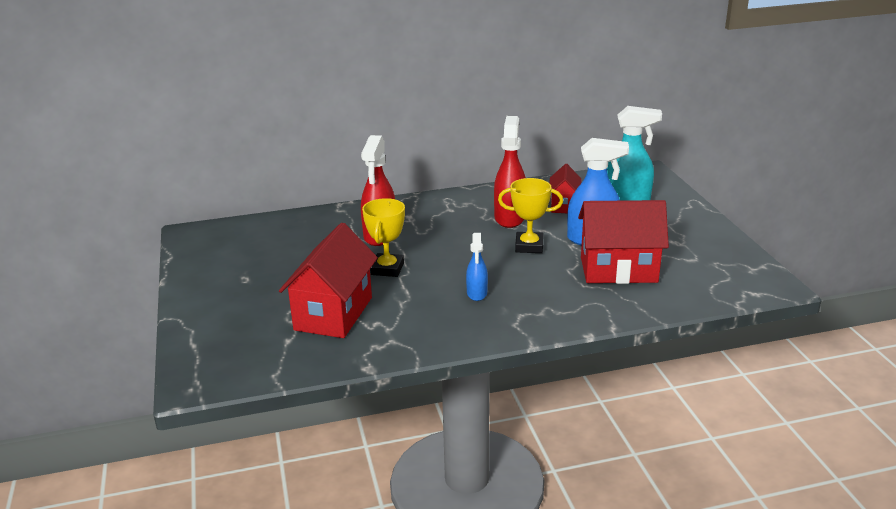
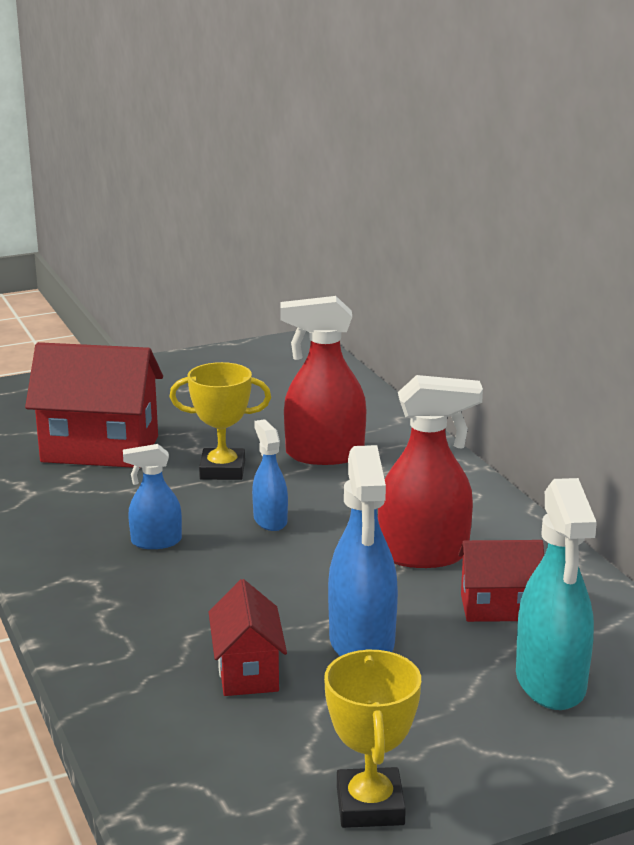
camera: 80 degrees right, 5 degrees down
yellow trophy [498,178,563,253] -> yellow trophy moved to [324,650,421,828]
red house [578,200,669,284] -> red house [209,579,287,696], size x0.56
none -> blue spray bottle [252,419,288,531]

